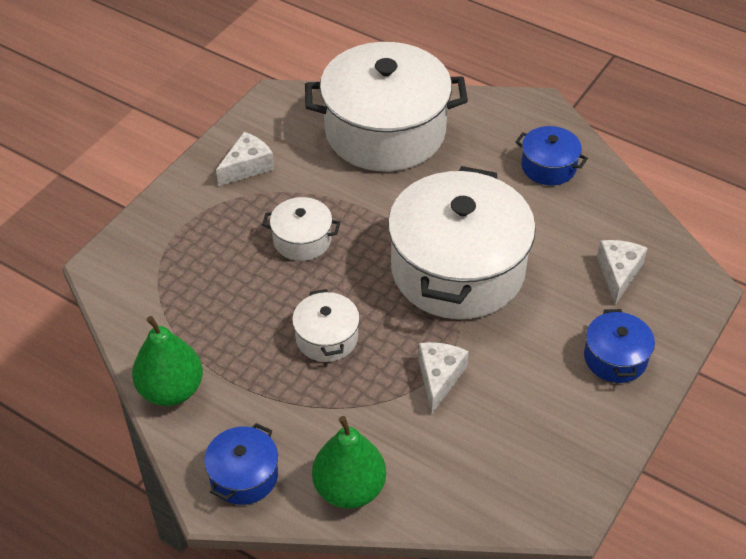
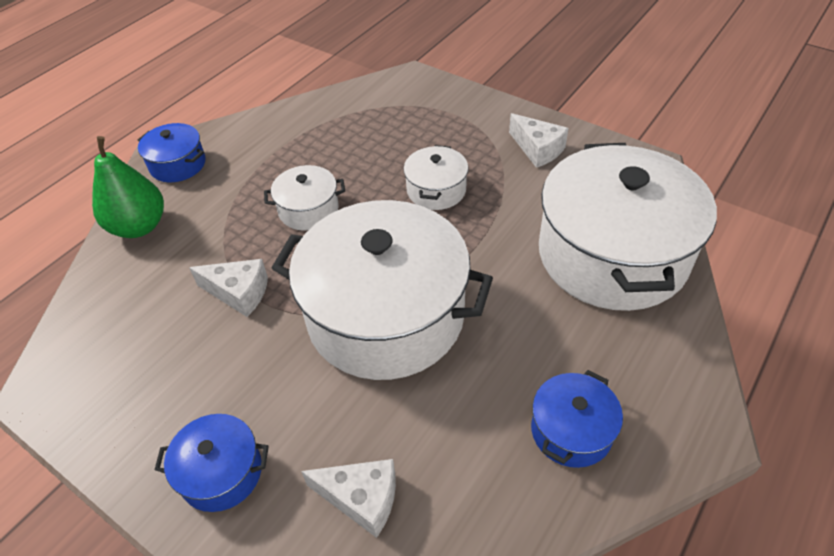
camera: 95 degrees right, 0 degrees up
green pear [132,316,203,406] -> none

